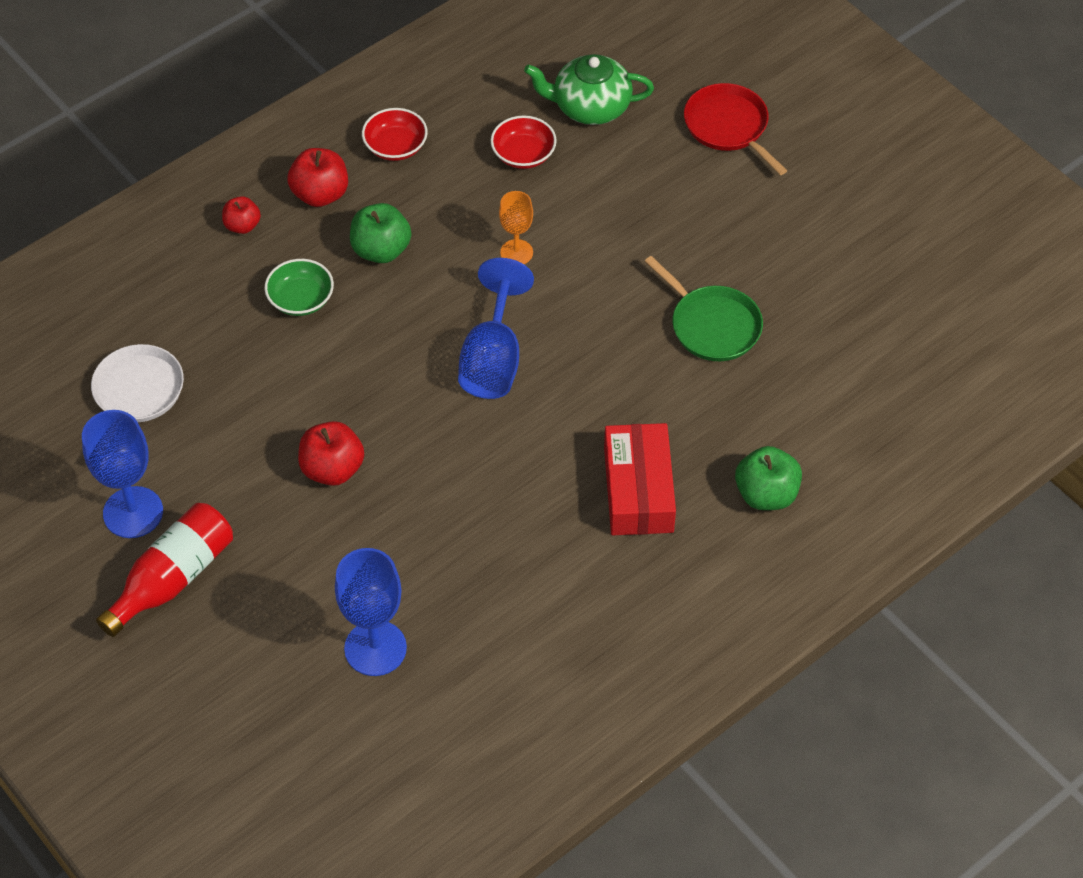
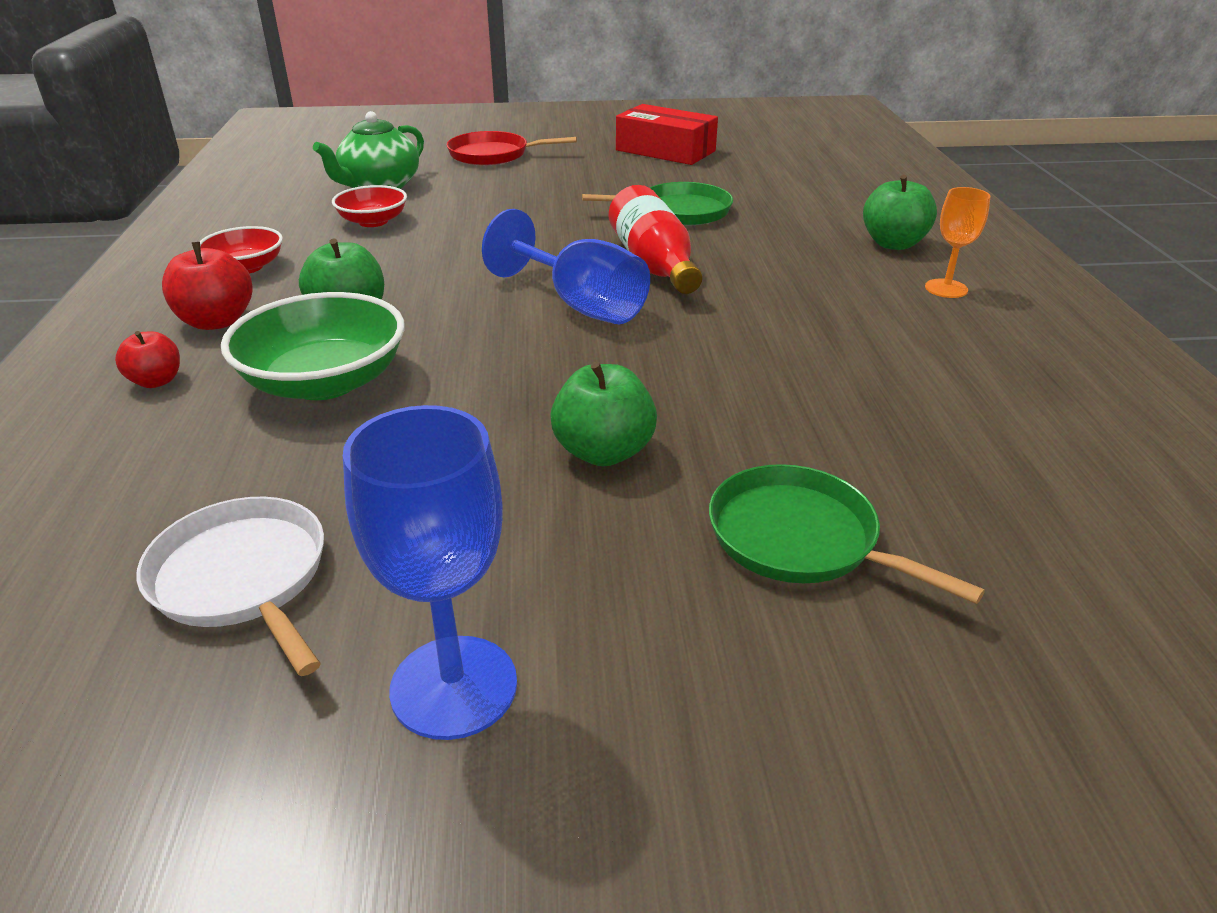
camera: 55 degrees left, 20 degrees down
red bottle [96,503,233,637] -> red bottle moved to [609,185,702,294]
green bowl [264,259,334,316] -> green bowl [221,292,405,400], size x1.70
red apple [298,421,364,486] -> green apple [550,362,657,466]
blue goblet [335,548,407,676] -> none
orange goblet [499,191,533,264] -> orange goblet moved to [925,187,991,298]
red box [604,423,676,535] -> red box moved to [616,104,718,165]
none -> green pan [709,464,985,604]

